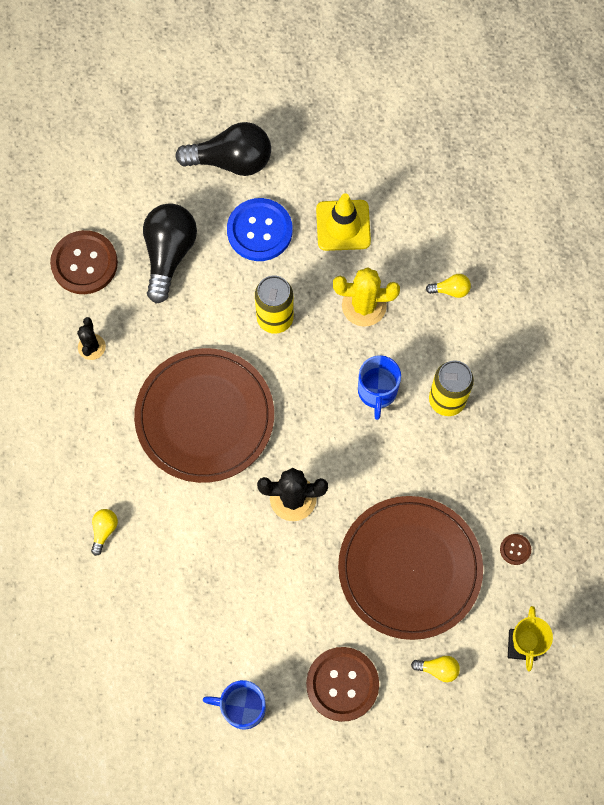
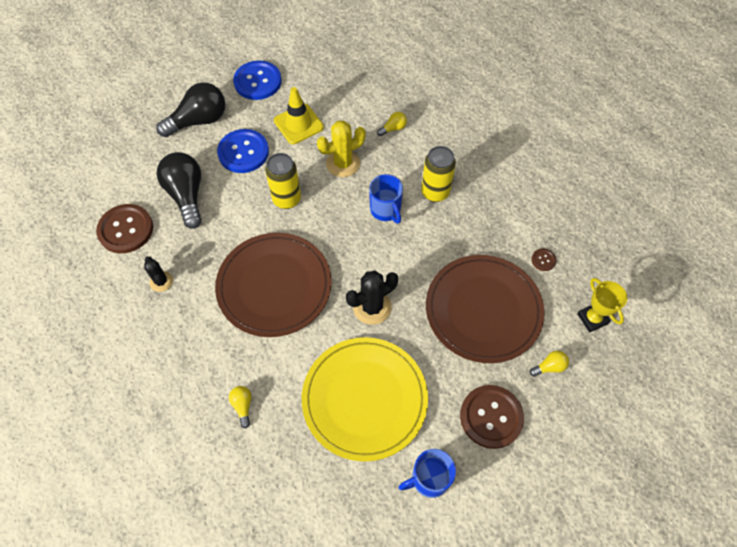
camera: 30 degrees left, 10 degrees down
none -> blue button [233,60,282,100]
none -> yellow plate [302,337,428,462]

